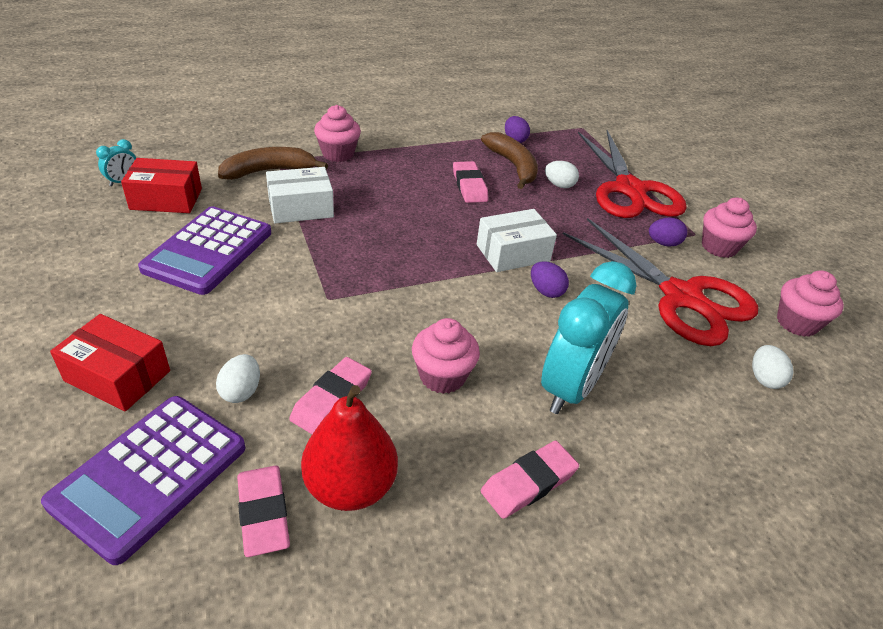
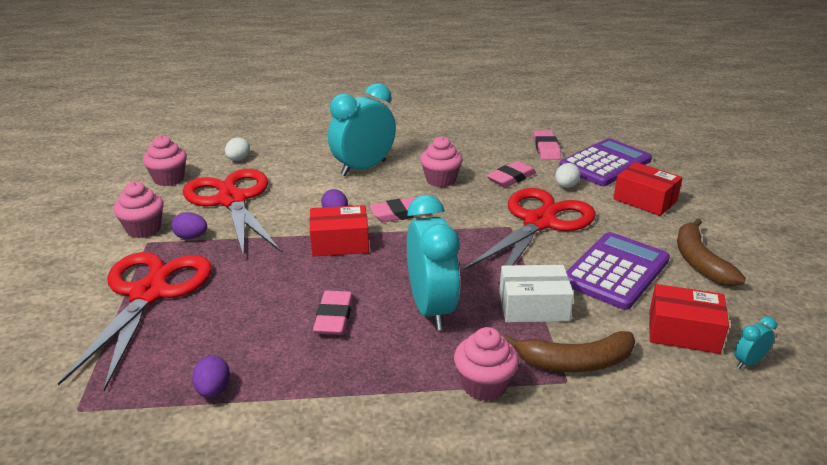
camera: 160 degrees left, 10 degrees down
red pear [301,385,398,511] -> none
white box [477,209,557,272] -> red box [310,205,369,257]
brown banana [481,132,538,189] -> brown banana moved to [677,218,746,286]
pink eraser [481,441,579,519] -> pink eraser moved to [369,197,429,222]
white egg [545,161,579,188] -> none
none -> turquoise clock [407,195,460,330]
none -> red scissors [465,188,596,285]

